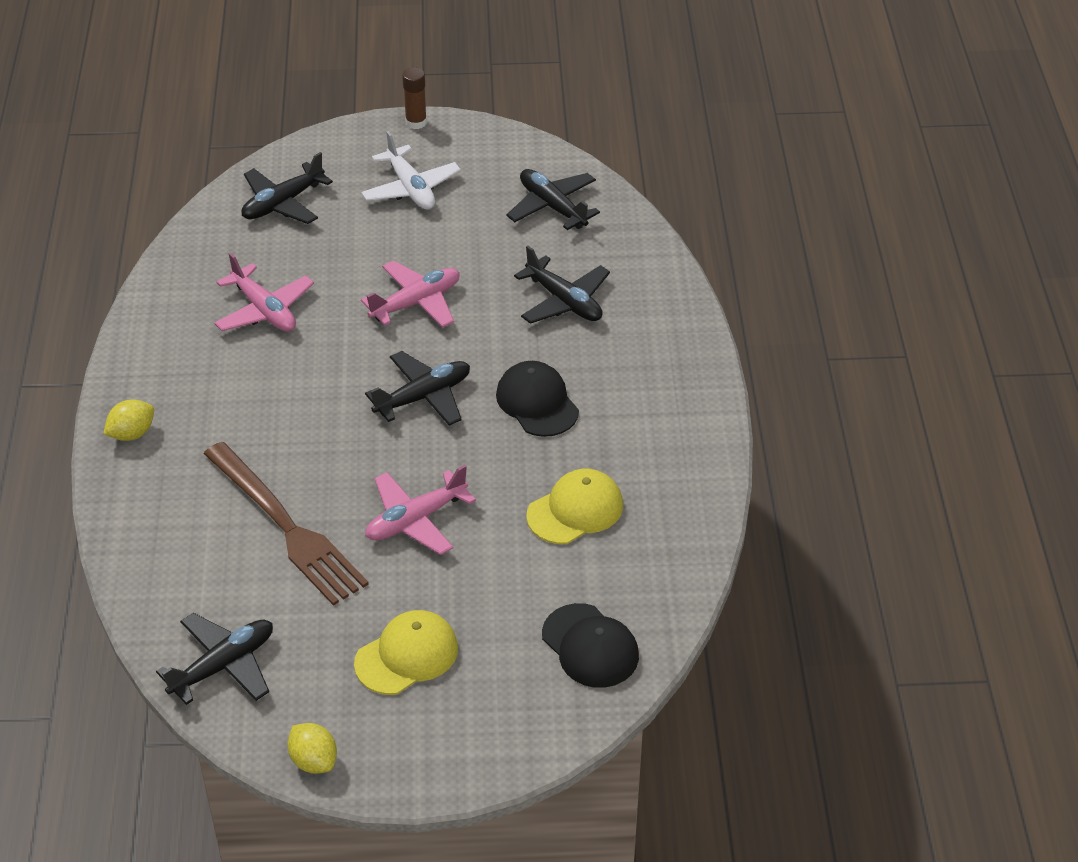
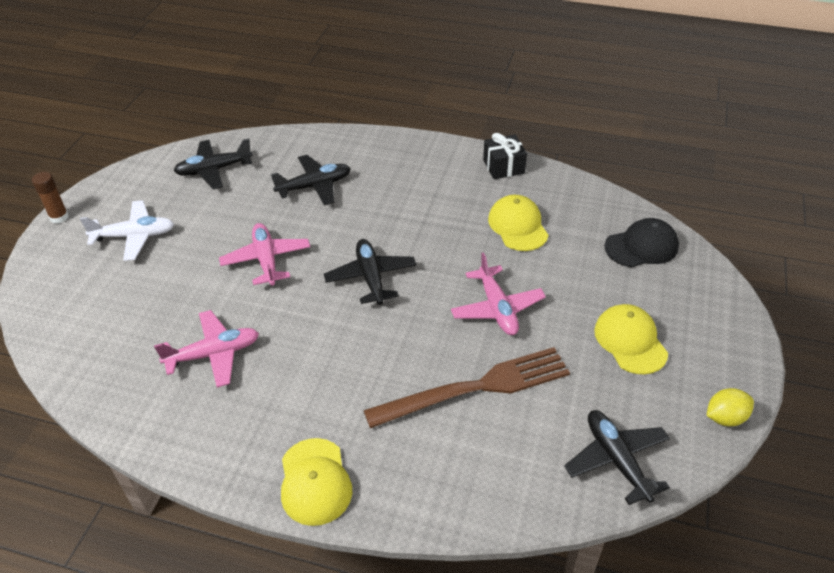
camera: 70 degrees left, 0 degrees up
yellow lemon [103,399,154,441] -> yellow cap [281,438,352,526]
black plane [241,152,333,224] -> none
black cap [496,361,579,437] -> none
none -> black gift [483,133,527,179]

